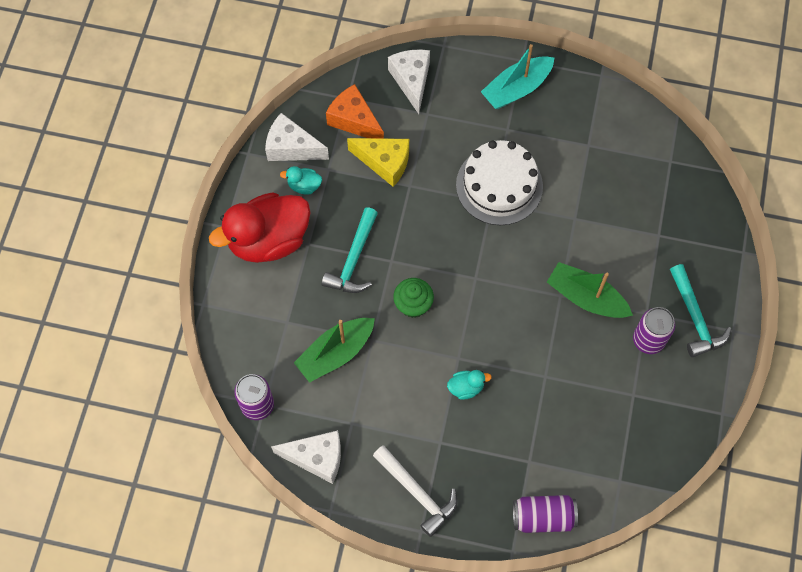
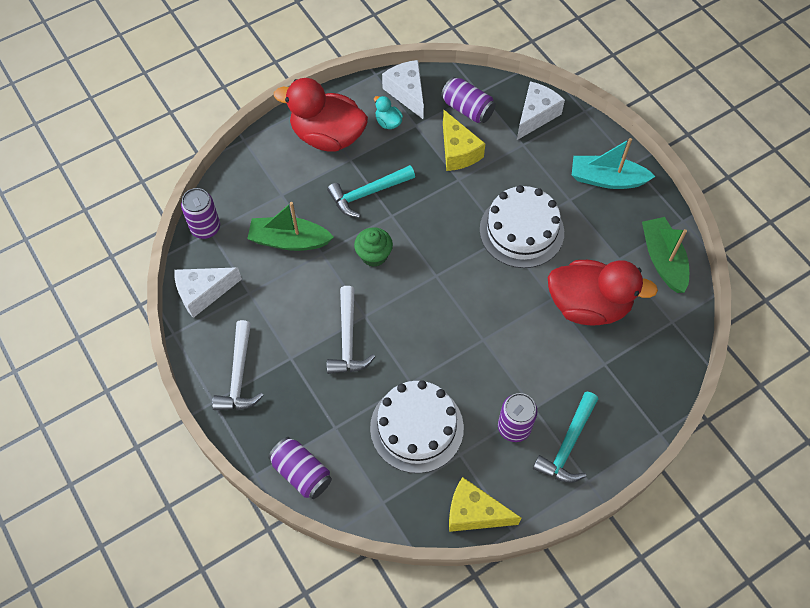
camera: 45 degrees right, 5 degrees down
white cheese [271,430,341,484] -> white cheese turned 105 degrees clockwise [175,267,242,318]
orange cheese [326,84,384,139] -> purple can [441,77,496,123]
turquoise duck [447,370,492,400] -> white hammer [327,286,375,374]
green boat [547,262,633,318] -> green boat moved to [642,217,689,293]
none -> white cake [370,380,464,473]
none -> yellow cheese [449,477,521,532]
none -> red duck [548,260,658,326]

